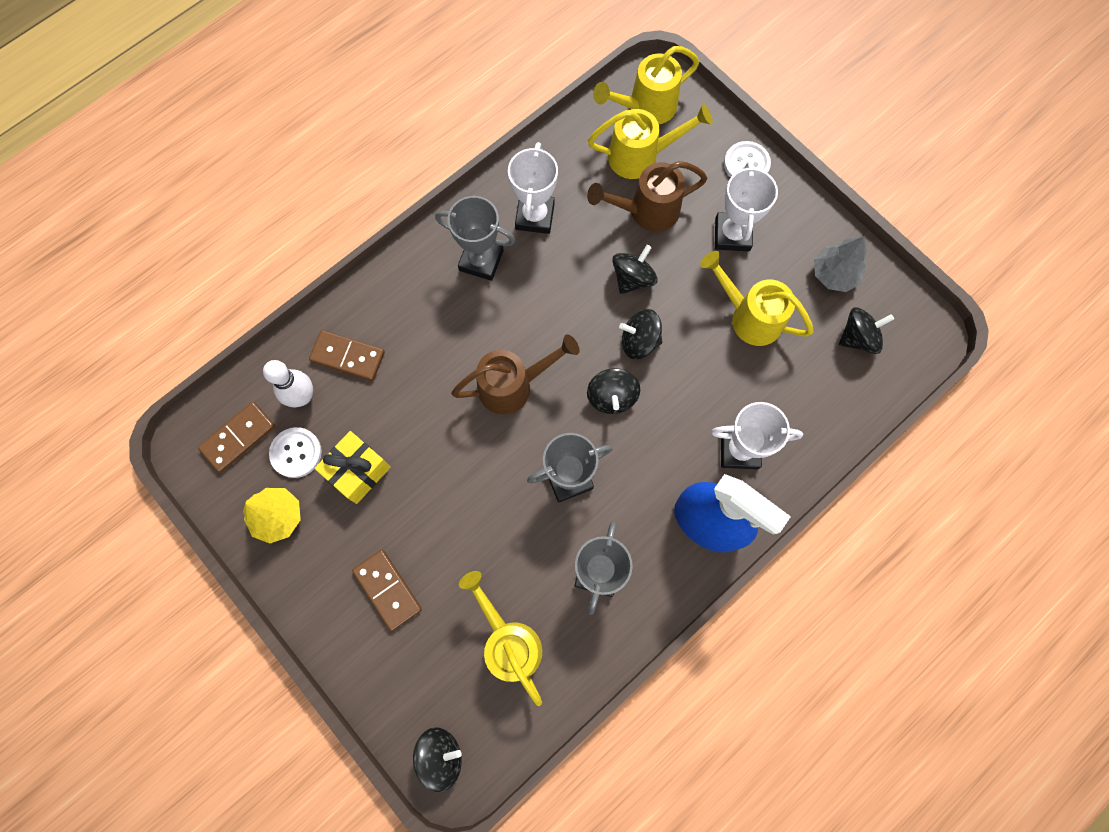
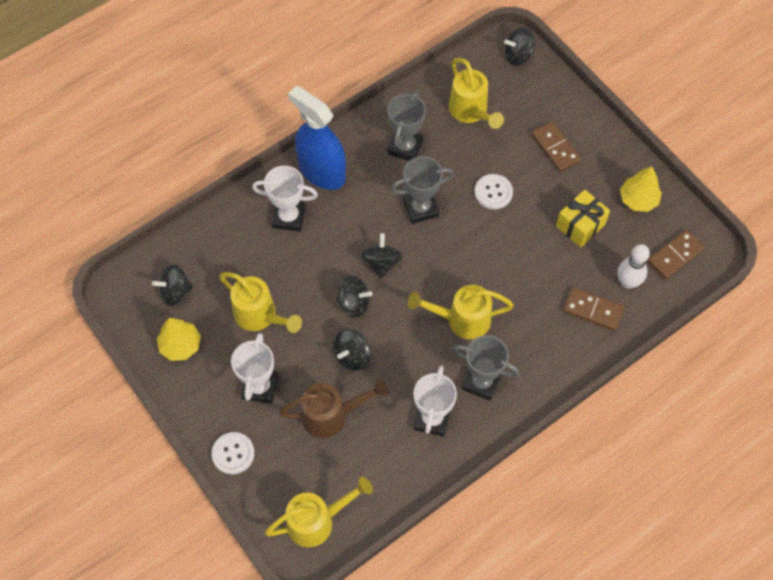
camera: 175 degrees left, 10 degrees down
white button [269,427,322,478] -> white button moved to [475,174,513,209]
brown watering can [451,334,580,414] -> none
yellow watering can [588,104,713,179] -> yellow watering can moved to [408,285,514,339]
grey tree [814,236,867,292] -> yellow tree [157,318,201,361]

